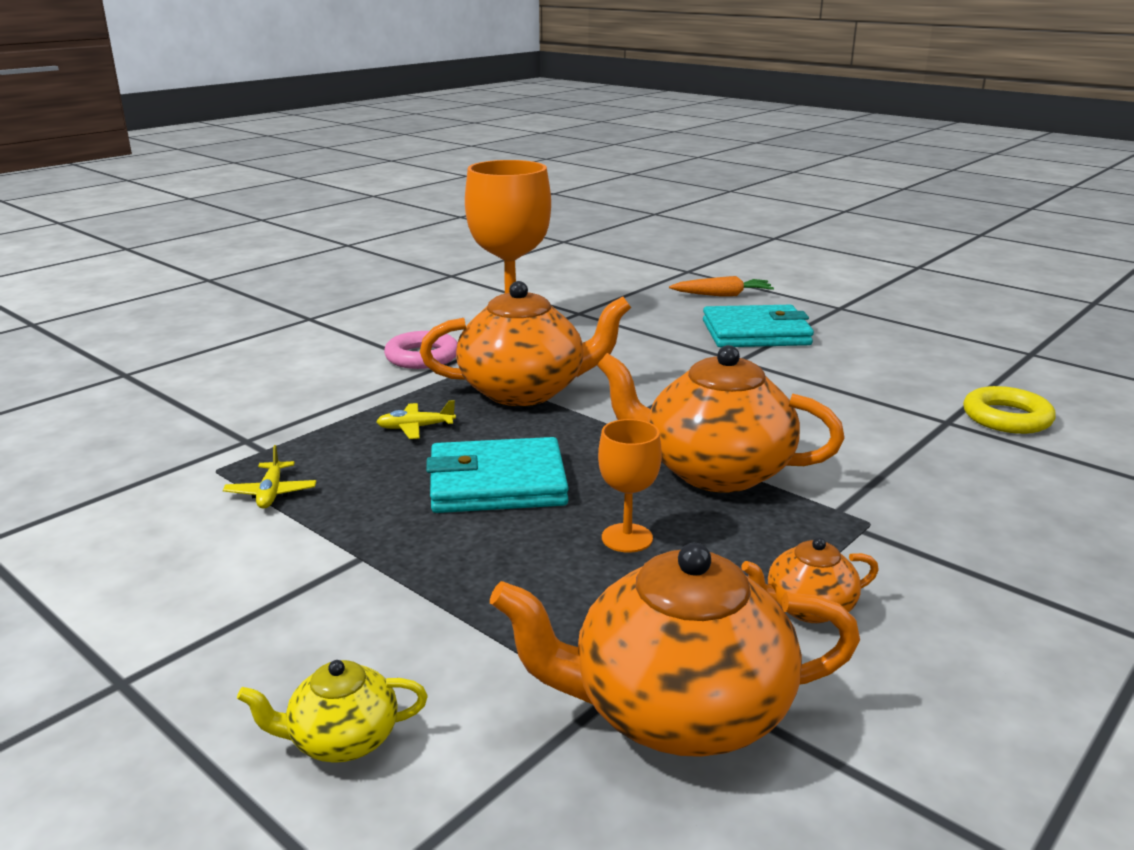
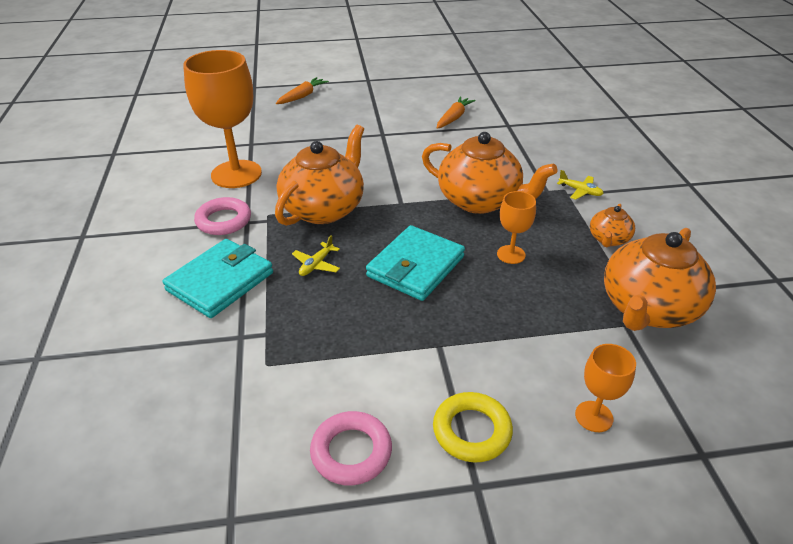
camera: 50 degrees left, 15 degrees up
yellow plane [223,445,316,509] -> yellow plane moved to [557,170,604,200]
yellow teapot [237,660,428,763] -> orange goblet [575,344,636,432]
orange teapot [597,345,845,493] -> orange teapot turned 120 degrees counterclockwise [422,132,557,214]
turquoise wallet [703,305,814,347] -> turquoise wallet moved to [162,239,273,318]
yellow ring [963,386,1056,434] -> yellow ring moved to [433,392,513,462]
none -> pink ring [310,411,392,485]
none -> orange carrot [437,97,475,129]

